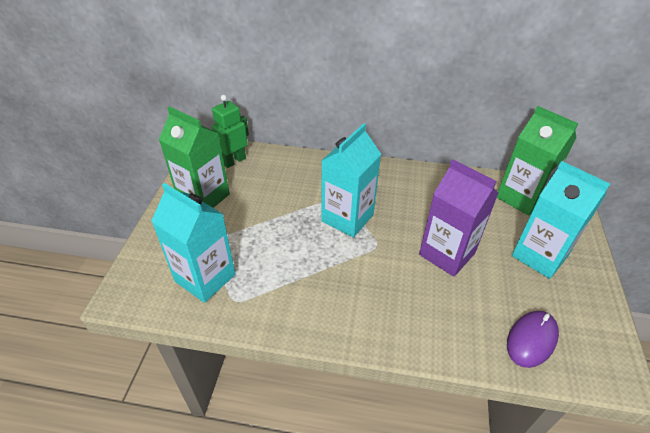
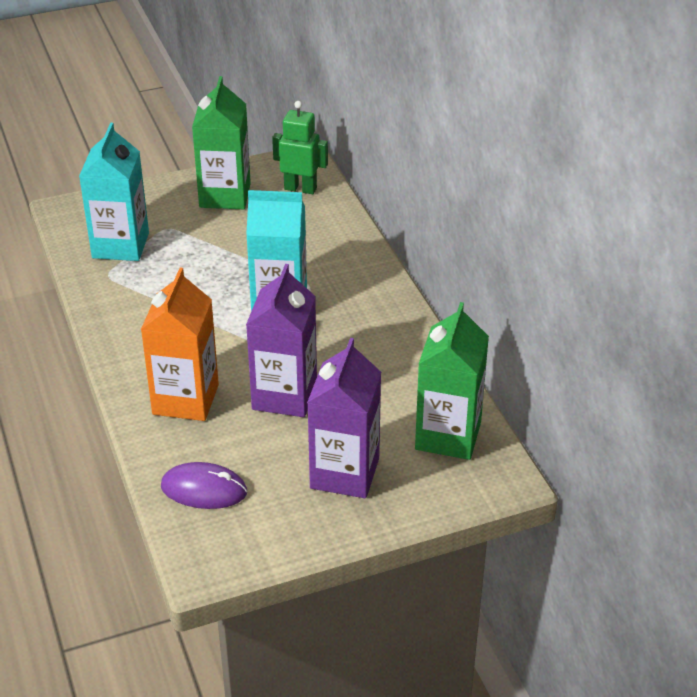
camera: 60 degrees right, 5 degrees down
turquoise carton [512,161,610,279] -> purple carton [307,338,381,498]
none -> orange carton [141,268,219,421]

